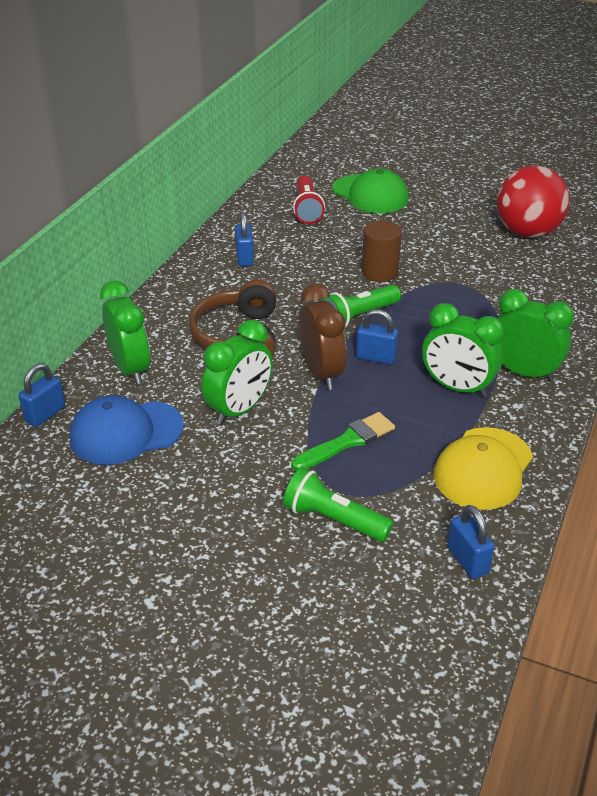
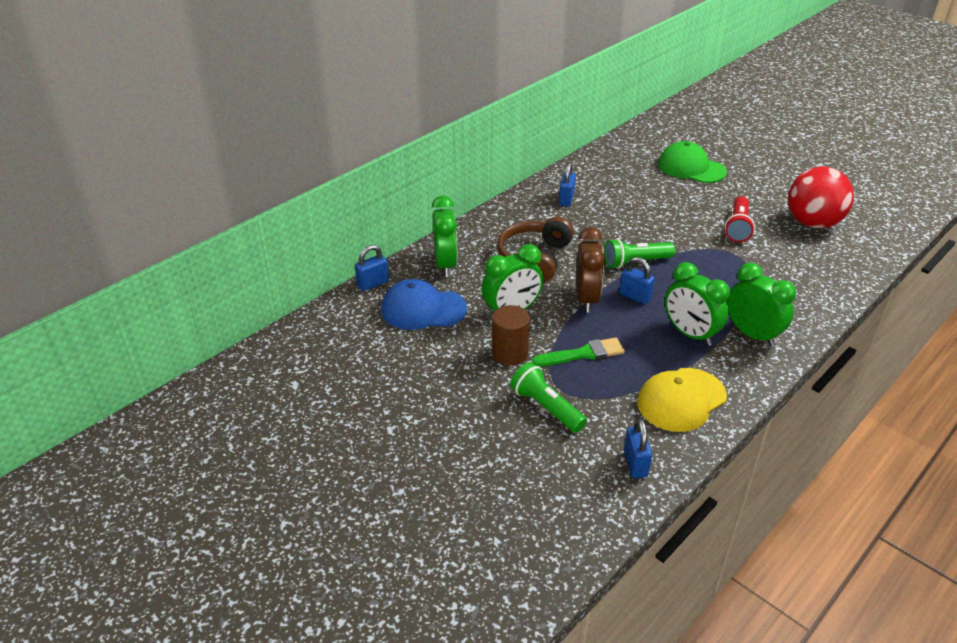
camera: 20 degrees right, 0 degrees up
red flashlight [293,176,325,224] -> red flashlight moved to [725,196,755,242]
green cap [333,168,409,213] -> green cap turned 150 degrees clockwise [658,141,727,183]
brown cylinder [362,221,402,282] -> brown cylinder moved to [492,305,530,365]

